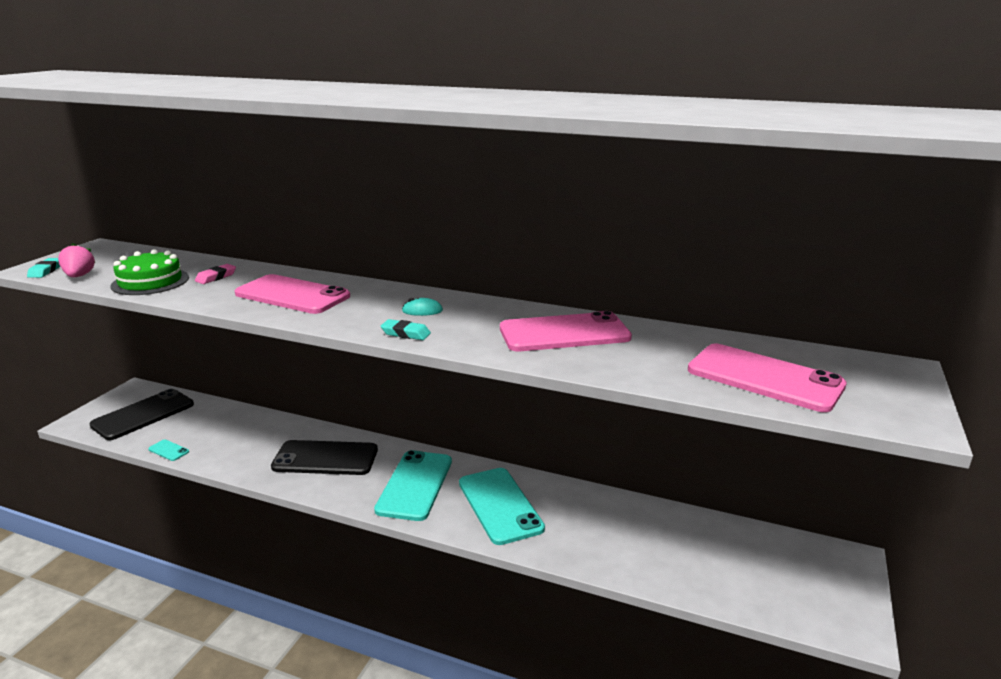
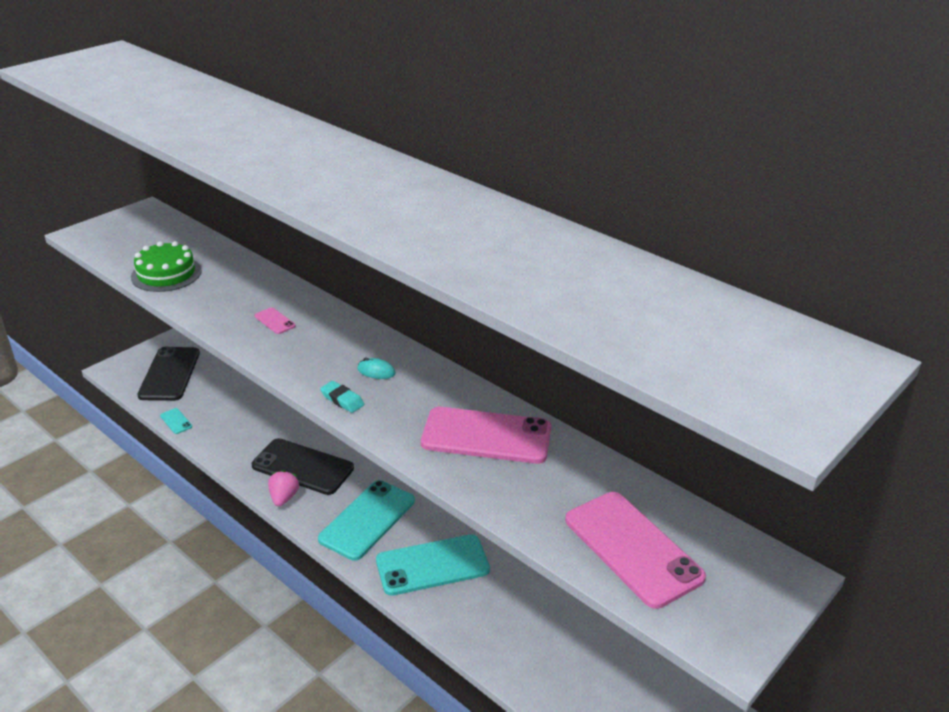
camera: 20 degrees right, 10 degrees up
turquoise eraser [27,258,60,278] -> none
pink strawberry [58,243,95,277] -> pink strawberry moved to [268,470,299,506]
black phone [90,389,194,440] -> black phone turned 60 degrees counterclockwise [137,347,200,401]
pink eraser [195,264,236,284] -> none
pink phone [235,274,350,314] -> pink phone [255,307,296,334], size x0.42
turquoise phone [459,468,545,545] -> turquoise phone turned 75 degrees clockwise [376,534,490,596]

